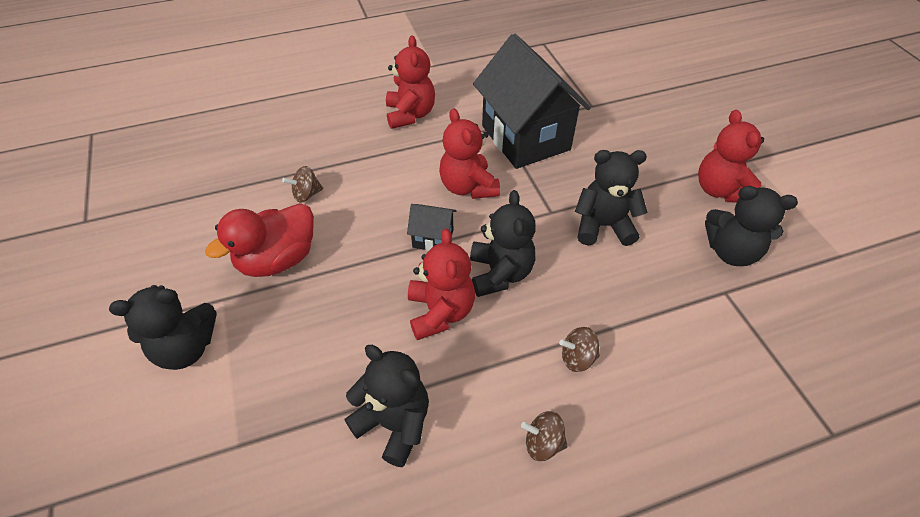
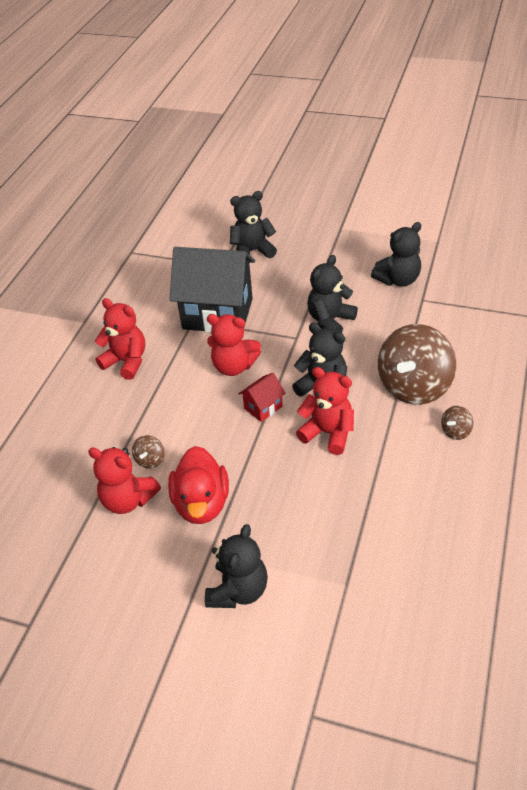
camera: 50 degrees left, 5 degrees down
black teddy bear [345,345,429,467] -> black teddy bear moved to [230,191,277,258]
black house [407,204,457,251] -> red house [239,373,286,422]
brown spinning top [559,327,600,372] -> brown spinning top [378,324,456,405], size x2.45
red teddy bear [698,110,764,202] -> red teddy bear moved to [88,447,161,514]

